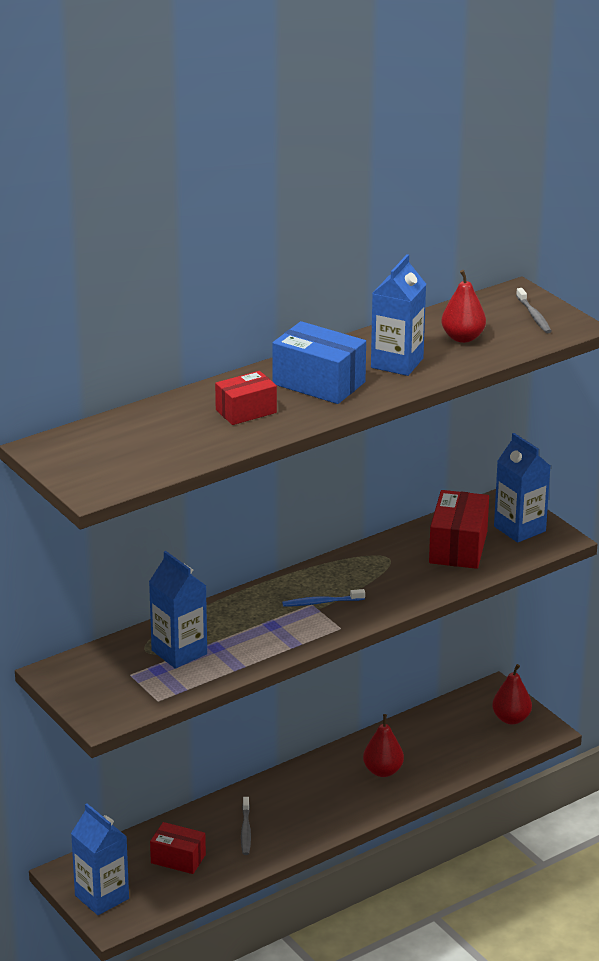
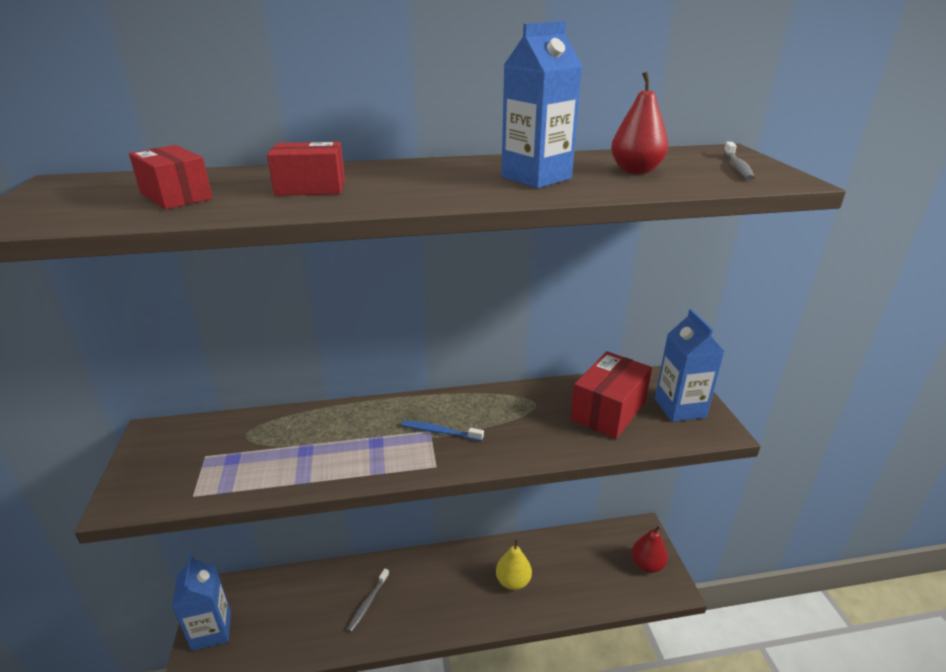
camera: 25 degrees right, 0 degrees up
blue carton [149,551,207,668] -> none
red box [150,822,206,874] -> red box moved to [129,145,213,210]
blue box [272,321,366,404] -> none
red pear [363,714,404,777] -> yellow pear [496,538,532,590]

